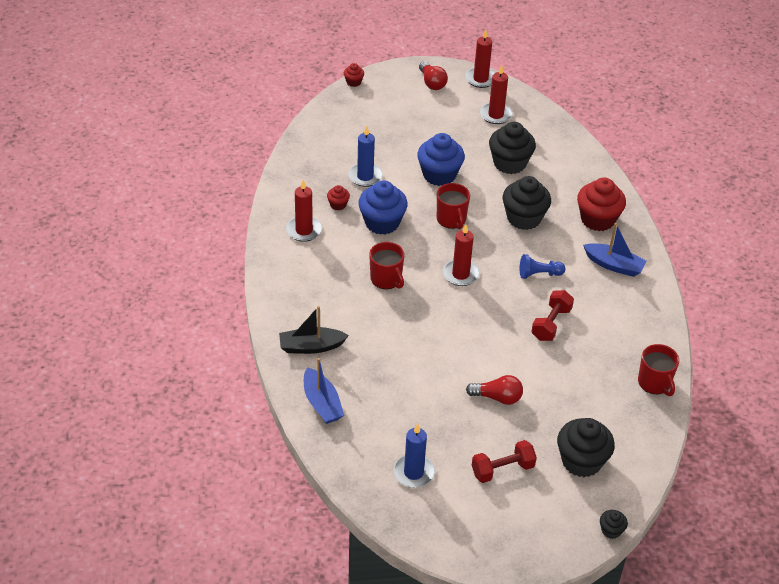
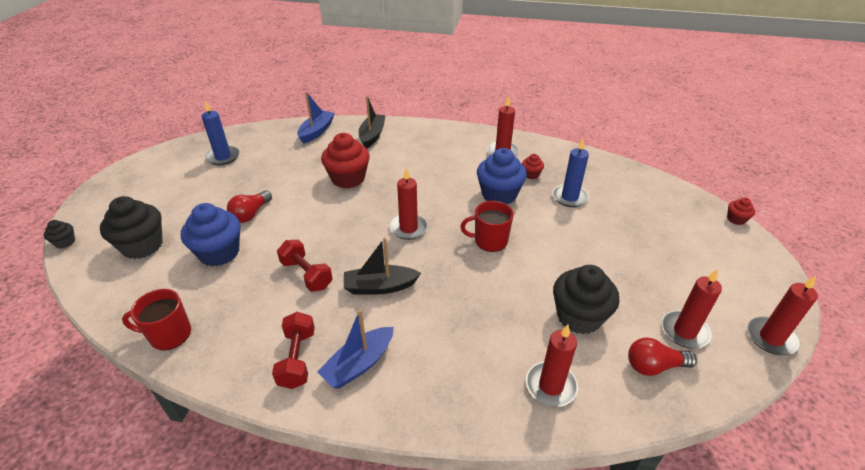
camera: 110 degrees right, 5 degrees down
blue boat [304,358,344,424] -> blue boat turned 120 degrees clockwise [297,92,335,144]
red mug [369,242,404,289] -> none
blue cupcake [417,133,465,186] -> blue cupcake moved to [181,203,241,266]
red light bulb [419,61,448,90] -> red light bulb moved to [628,338,697,376]
red dumbbell [472,440,537,483] -> red dumbbell moved to [272,312,315,389]
black cupcake [502,176,551,230] -> none
blue pawn [520,254,565,279] -> black boat [344,237,421,295]
red cupcake [577,177,626,231] -> red cupcake moved to [321,133,370,188]
none -> red candle [526,325,578,407]

